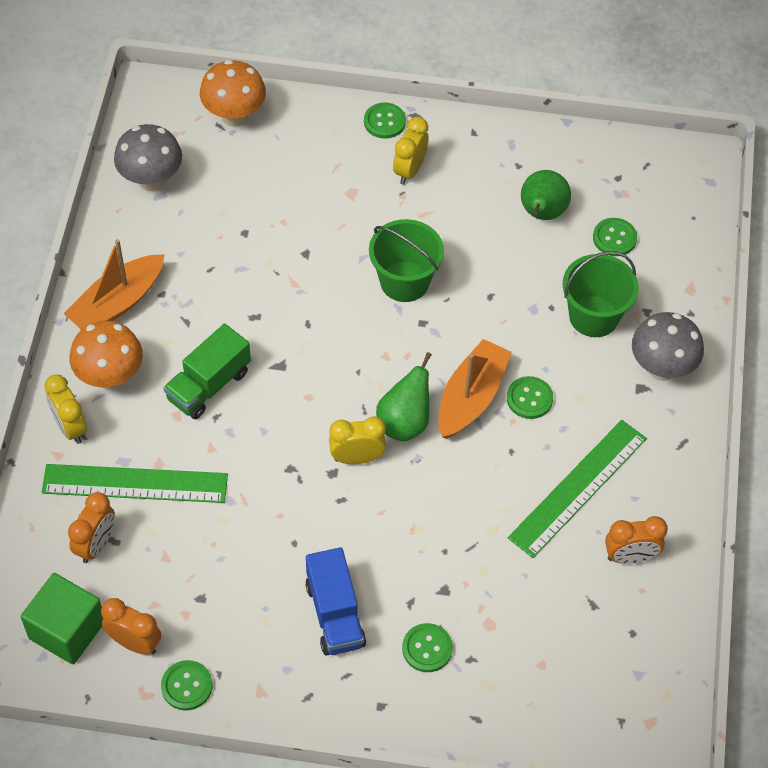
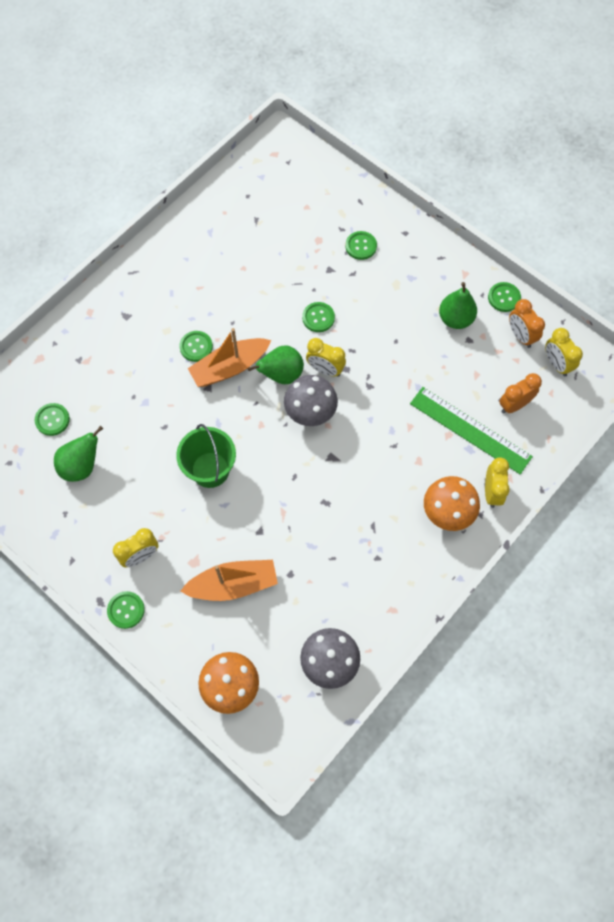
camera: 145 degrees left, 10 degrees up
green cube [21,573,103,665] -> yellow clock [545,328,583,376]
orange boat [64,239,165,330] -> orange boat moved to [180,560,278,601]
green truck [163,324,251,419] -> none
blue truck [305,547,366,656] -> none
green ruler [508,420,647,558] -> none
green bucket [563,251,639,337] -> none
orange clock [605,516,668,564] -> none
grey mushroom [632,312,704,381] -> grey mushroom moved to [284,375,338,426]
none -> green button [302,302,335,332]
none -> green pear [439,282,477,329]

